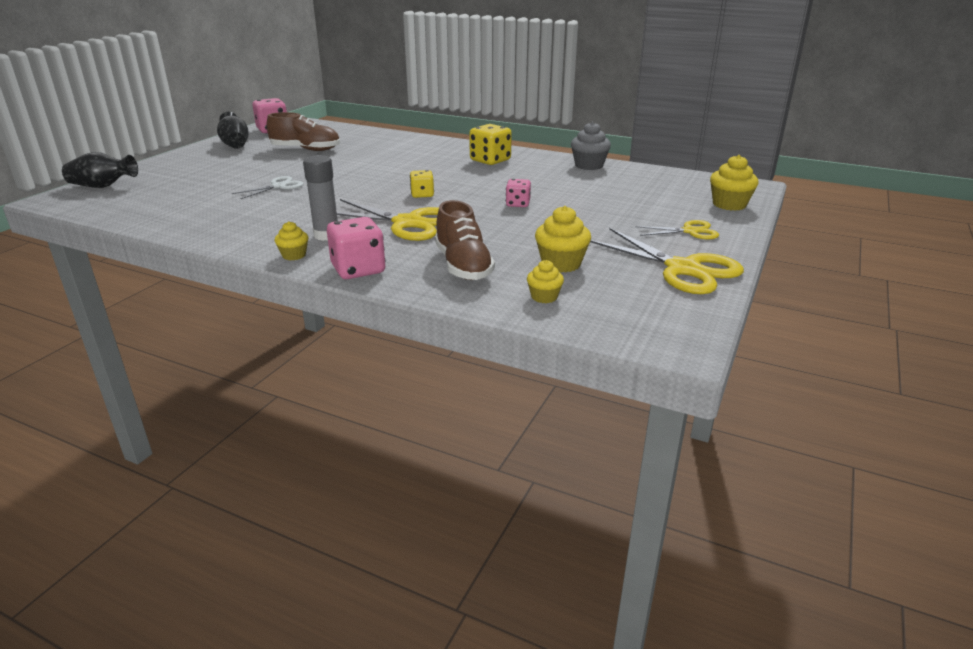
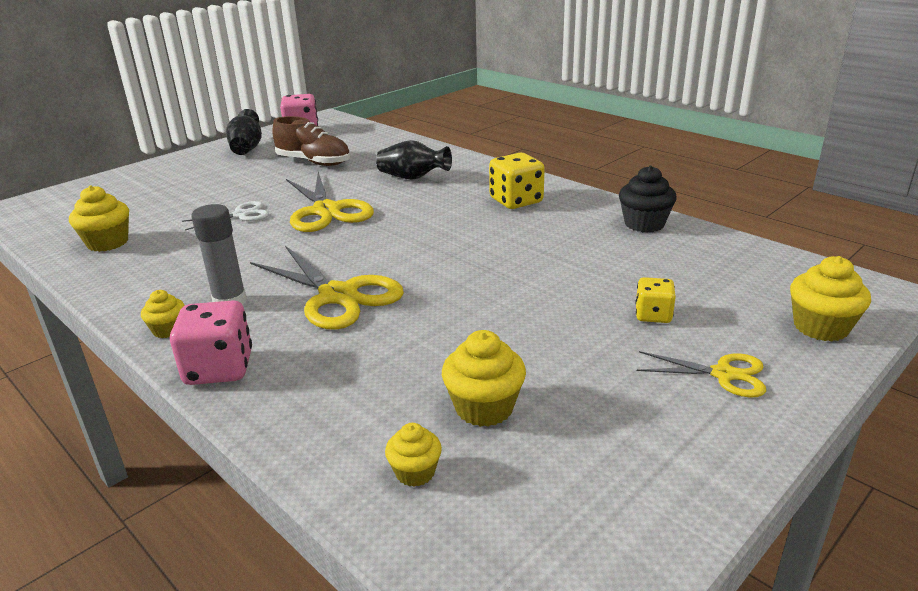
camera: 20 degrees right, 0 degrees up
black vase [62,152,138,188] -> black vase moved to [376,140,452,180]
yellow dice [410,170,434,198] -> yellow dice moved to [635,277,676,323]
brown shoe [435,200,495,280] -> none
pink dice [506,179,531,207] -> none
grey cupcake [571,122,611,170] -> black cupcake [619,166,677,232]
yellow scissors [590,228,744,294] -> yellow scissors moved to [286,172,374,232]
none -> yellow cupcake [69,185,129,252]

